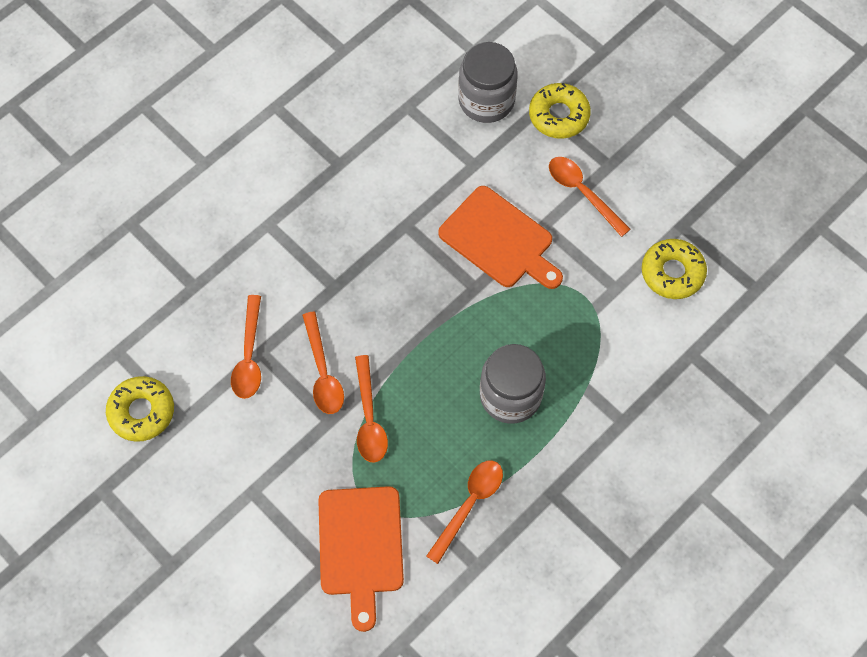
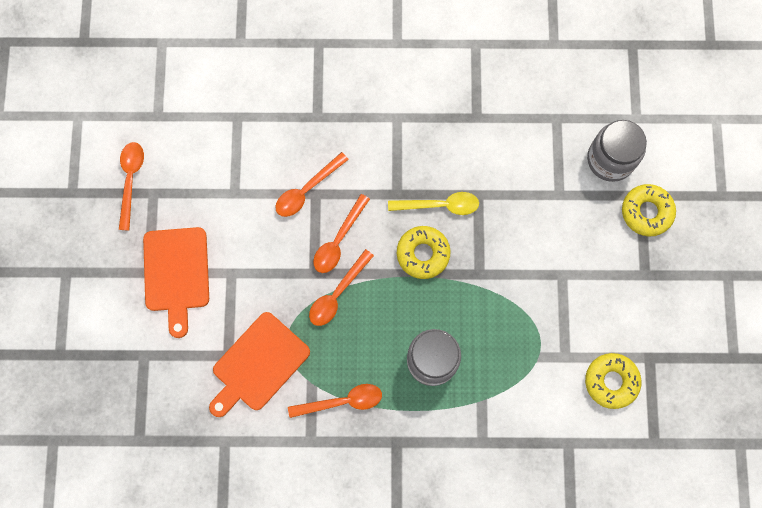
camera: 45 degrees right, 10 degrees up
yellow donut [106,376,174,442] -> yellow donut moved to [397,226,451,279]
orange cutting board [438,186,563,289] -> orange cutting board moved to [143,227,209,338]
orange spoon [549,157,631,237] -> orange spoon moved to [119,142,144,230]
none -> yellow spoon [388,192,479,215]

